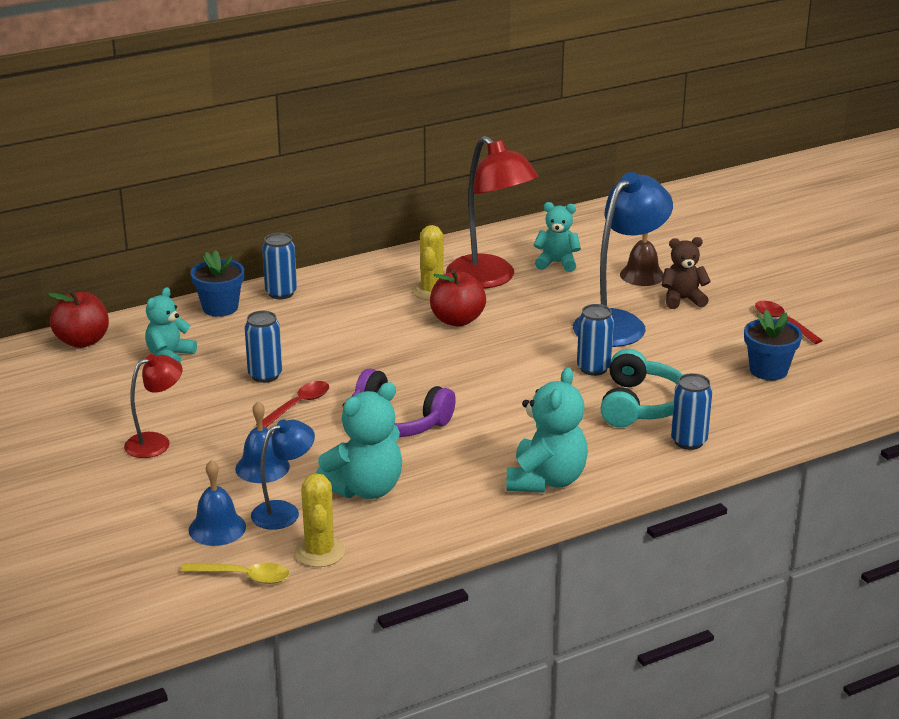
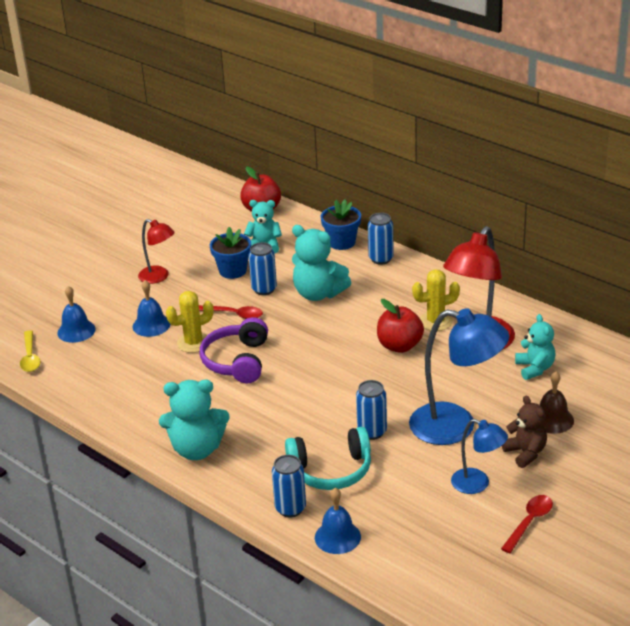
camera: 70 degrees right, 5 degrees up
blue lamp [251,420,315,530] -> blue lamp moved to [451,419,508,494]
yellow cactus [294,473,345,567] -> yellow cactus moved to [166,291,214,353]
turquoise teddy bear [316,382,402,499] -> turquoise teddy bear moved to [292,225,351,301]
blue flower pot [744,310,802,380] -> blue flower pot moved to [210,227,251,279]
none -> blue bell [315,488,361,554]

